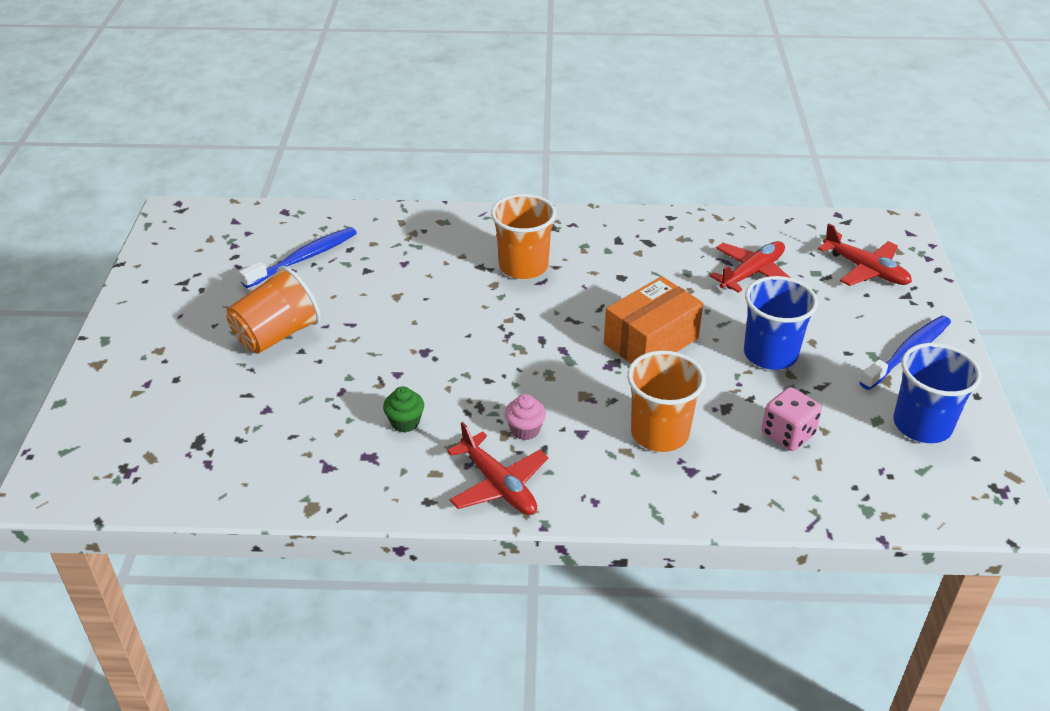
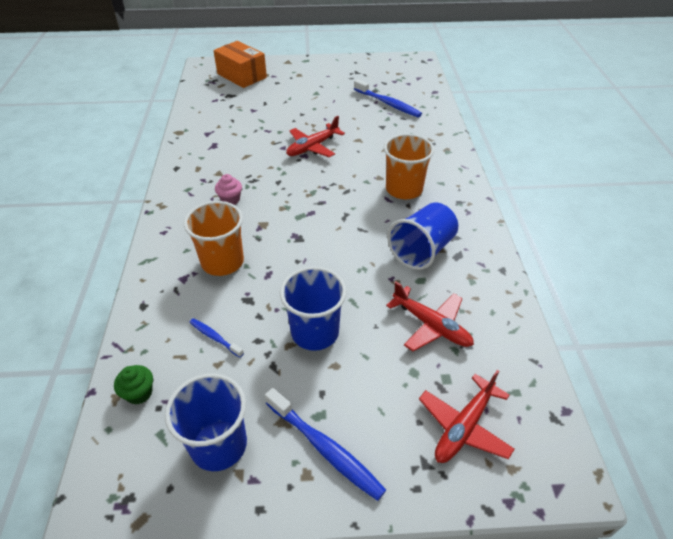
camera: 85 degrees right, 5 degrees up
orange cup [227,266,321,354] -> none
green cupcake [383,386,424,432] -> green cupcake moved to [114,365,153,405]
red plane [447,422,548,515] -> red plane moved to [286,116,345,157]
orange box [604,276,703,363] -> orange box moved to [213,41,267,88]
pink dice [761,387,822,451] -> blue toothbrush [189,318,244,358]
none -> blue cup [387,203,458,270]

